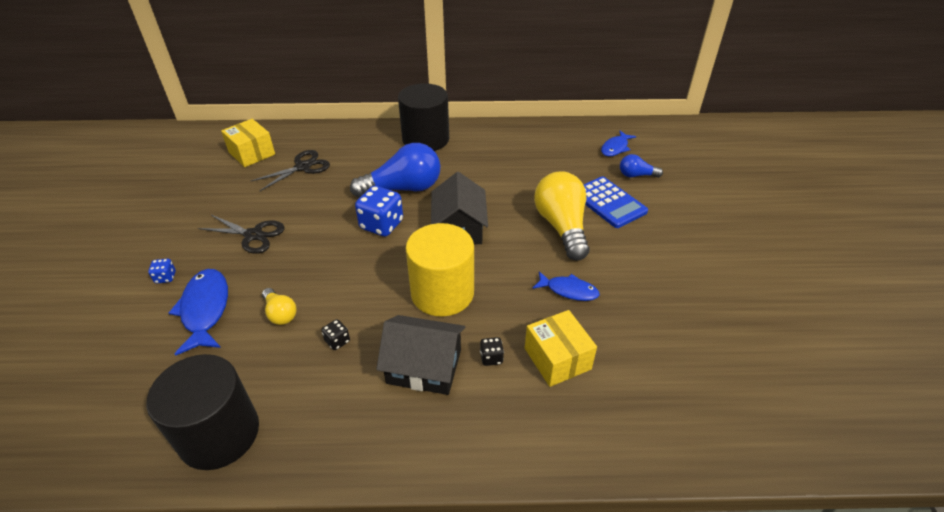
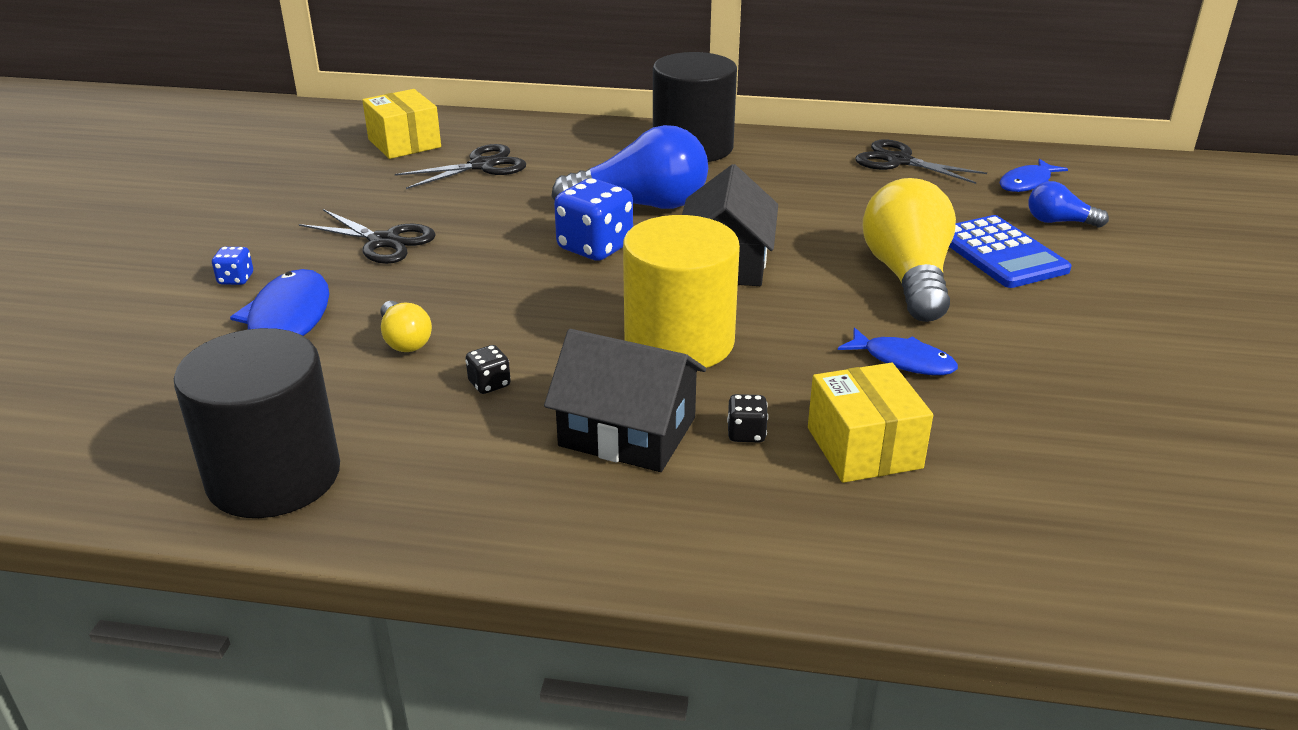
camera: 10 degrees right, 10 degrees down
none -> black scissors [855,139,987,184]

